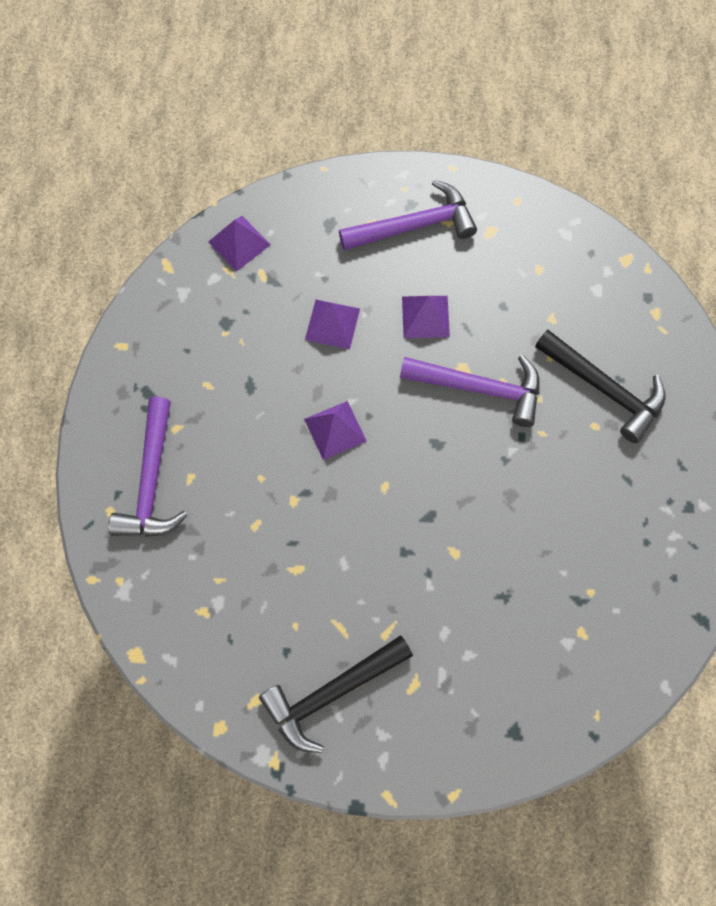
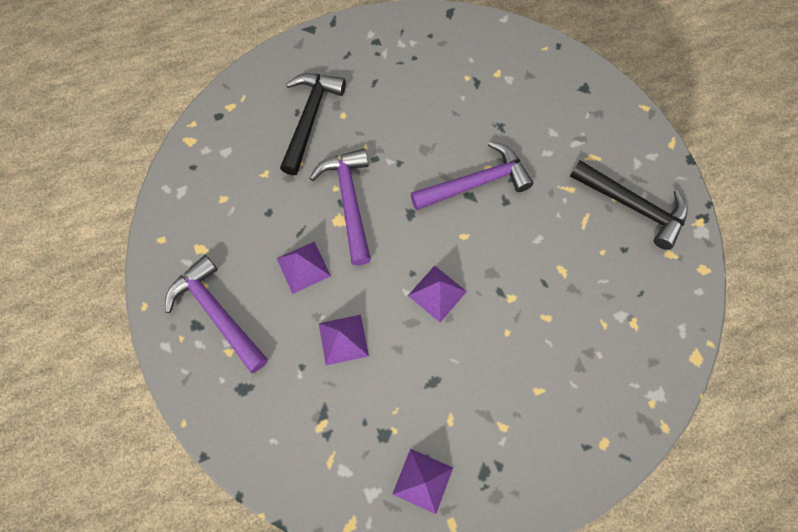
camera: 115 degrees left, 0 degrees up
purple hammer [108,397,188,537] -> purple hammer moved to [410,141,533,210]
purple pyramid [208,216,271,271] -> purple pyramid moved to [393,449,453,514]

